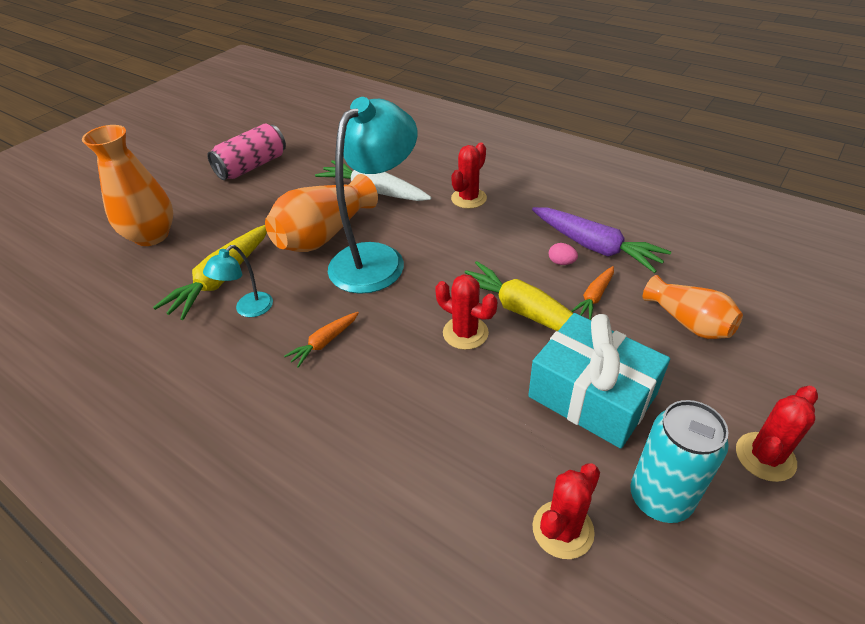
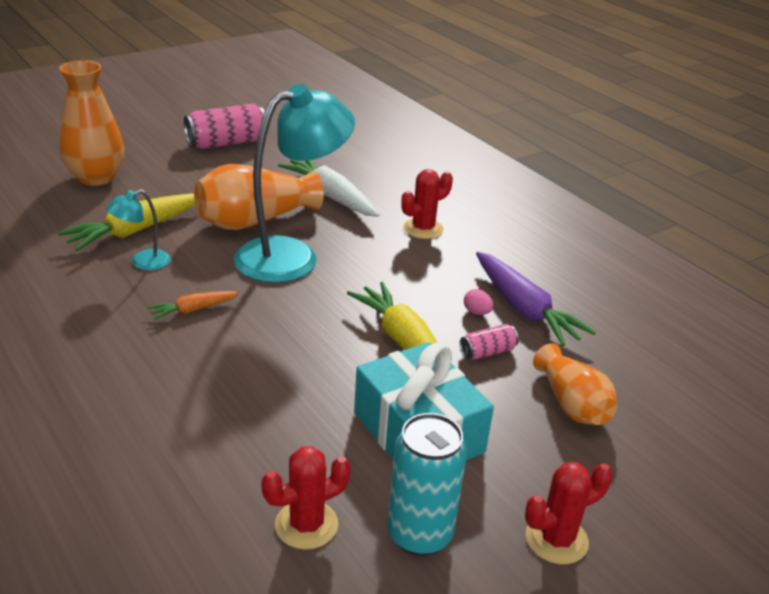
camera: 15 degrees right, 10 degrees down
red cactus [435,274,497,350] -> none
orange carrot [571,266,614,320] -> pink can [460,324,519,360]

